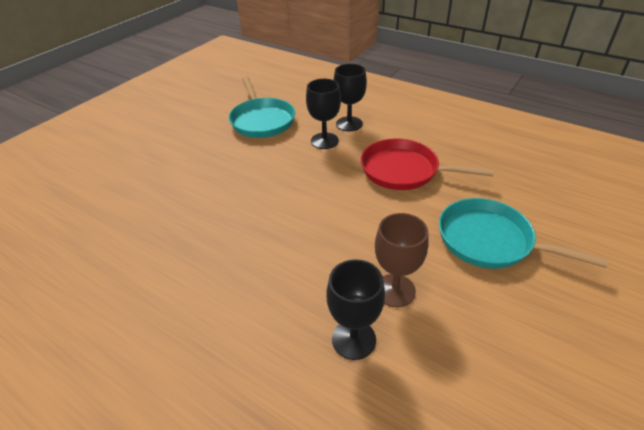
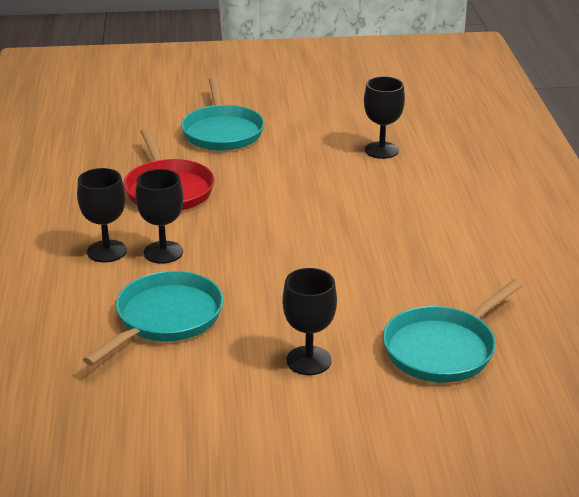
camera: 130 degrees left, 10 degrees down
brown goblet [375,213,429,307] -> none
none -> black goblet [282,268,337,375]
none -> turquoise pan [383,279,523,383]

